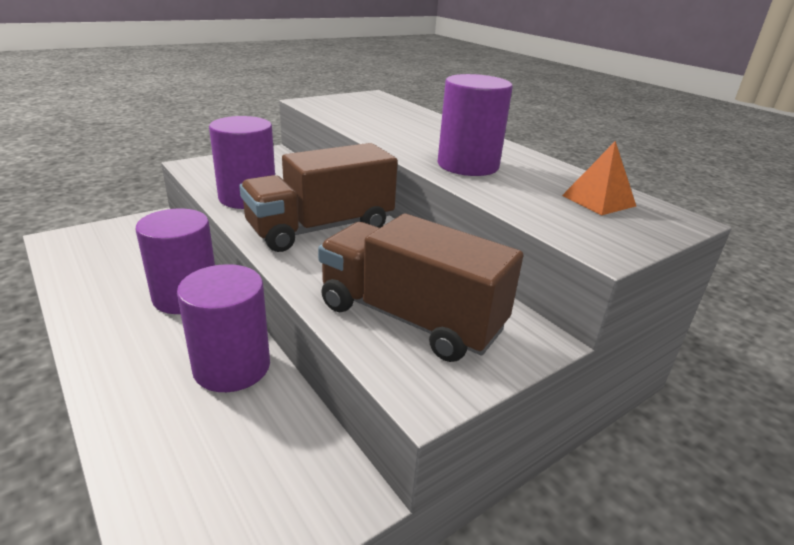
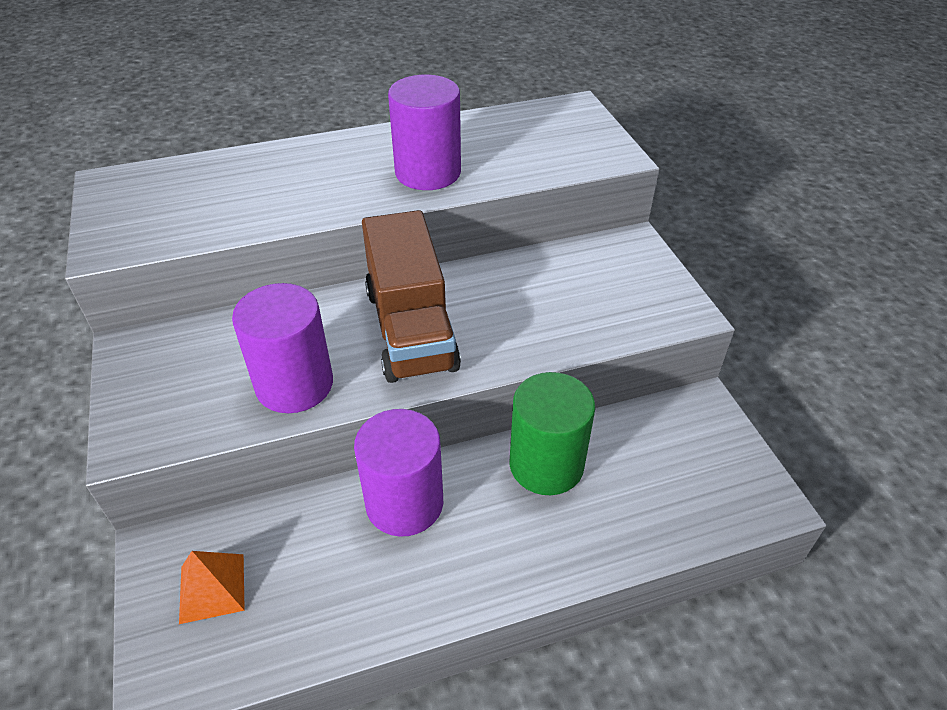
camera: 70 degrees left, 15 degrees up
purple cylinder [177,264,270,392] -> green cylinder [509,372,595,495]
brown truck [318,214,523,362] -> none
orange pyramid [562,141,636,215] -> orange pyramid moved to [179,551,245,624]

